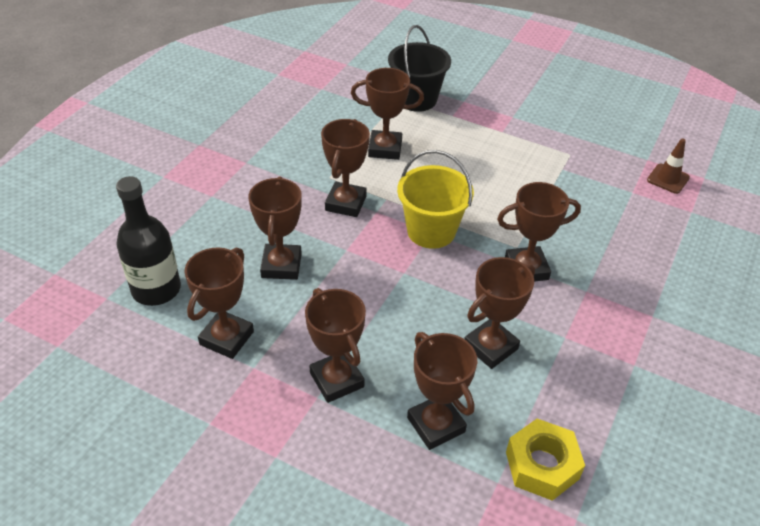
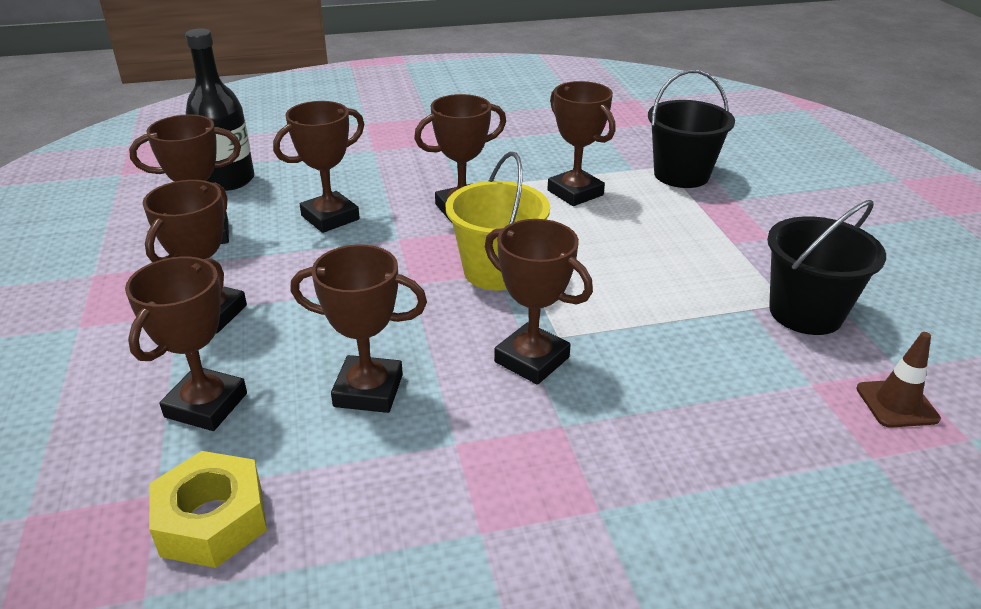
camera: 50 degrees right, 10 degrees down
none -> black bucket [767,200,886,335]

